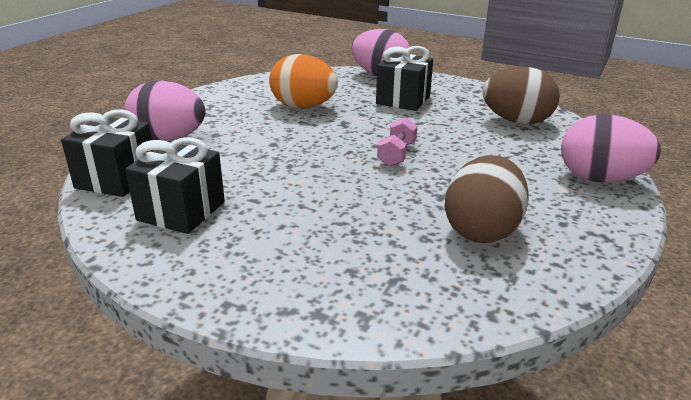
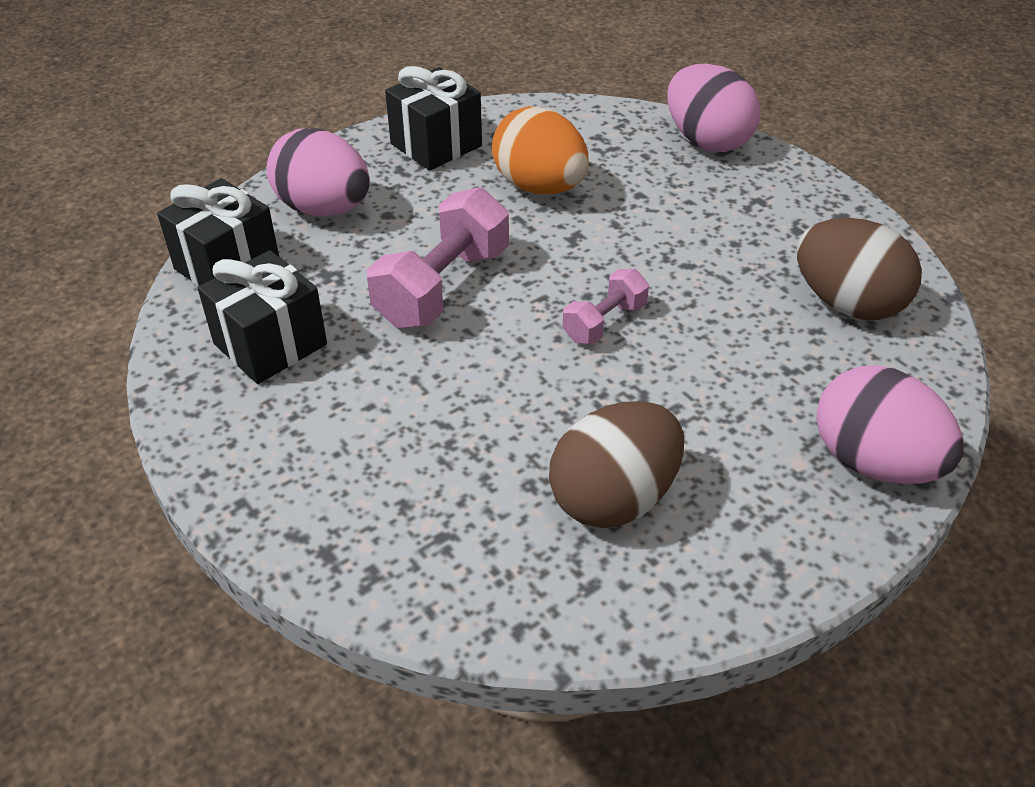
camera: 25 degrees right, 15 degrees up
black gift [376,46,433,111] -> black gift moved to [385,66,482,171]
none -> pink dumbbell [367,187,509,328]

